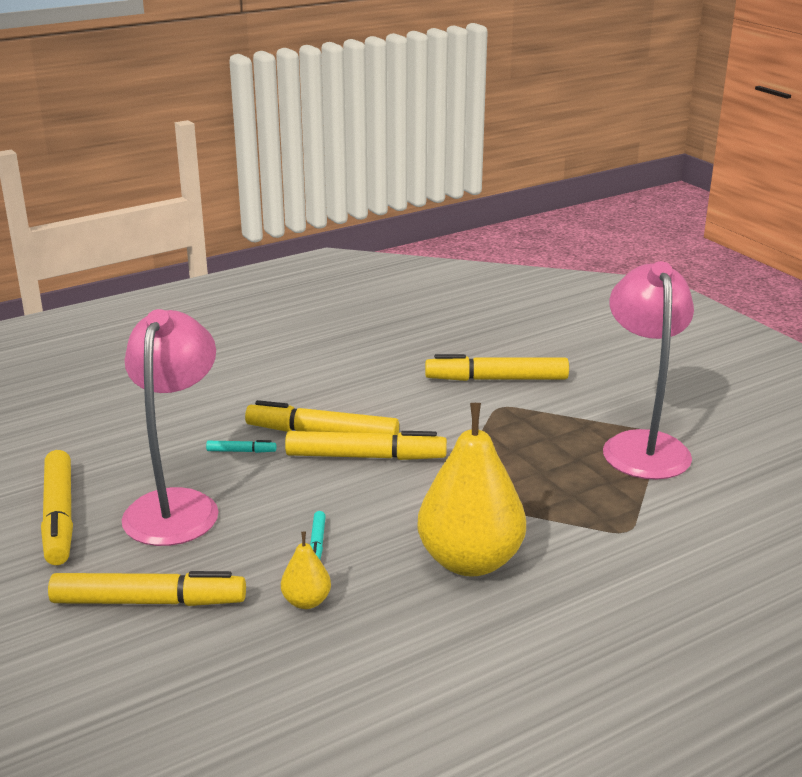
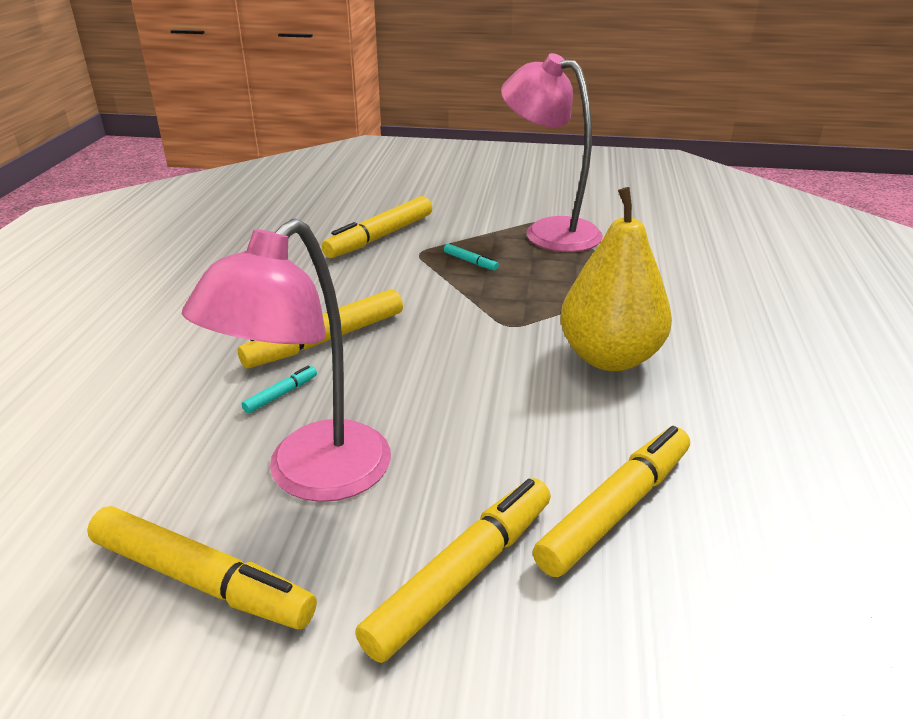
camera: 50 degrees left, 5 degrees up
pink lamp [122,309,219,546] -> pink lamp turned 105 degrees counterclockwise [182,219,391,502]
yellow pear [281,532,331,609] -> none
yellow marker [285,431,447,460] -> yellow marker moved to [533,426,690,577]
turquoise marker [310,511,326,559] -> turquoise marker moved to [444,244,499,271]

